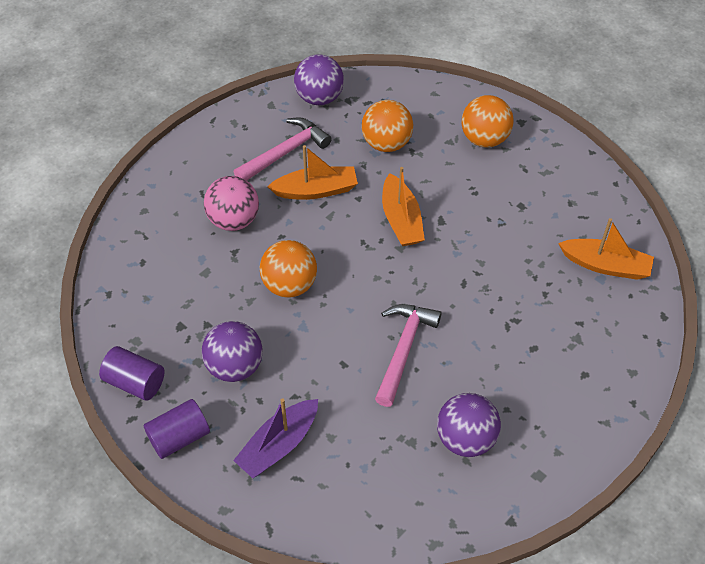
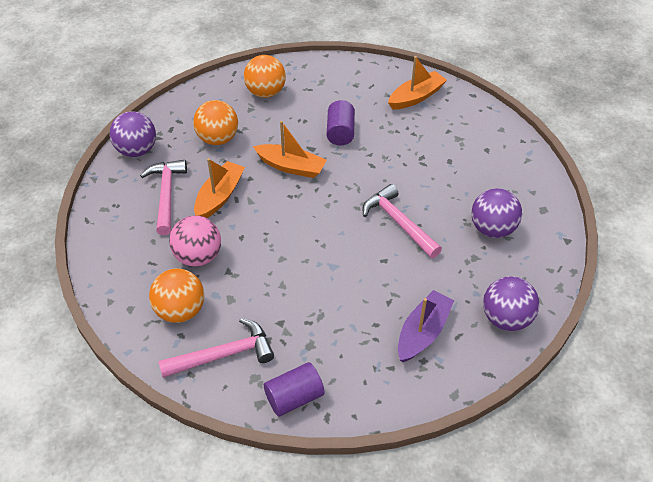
camera: 55 degrees left, 5 degrees down
purple cylinder [144,399,210,459] -> purple cylinder moved to [327,100,355,145]
purple ball [202,321,263,382] -> purple ball moved to [483,276,539,331]
purple boat [233,398,318,478] -> purple boat turned 135 degrees counterclockwise [398,290,454,362]
orange ball [260,240,317,298] -> orange ball moved to [149,268,204,323]
none -> pink hammer [159,318,274,378]

